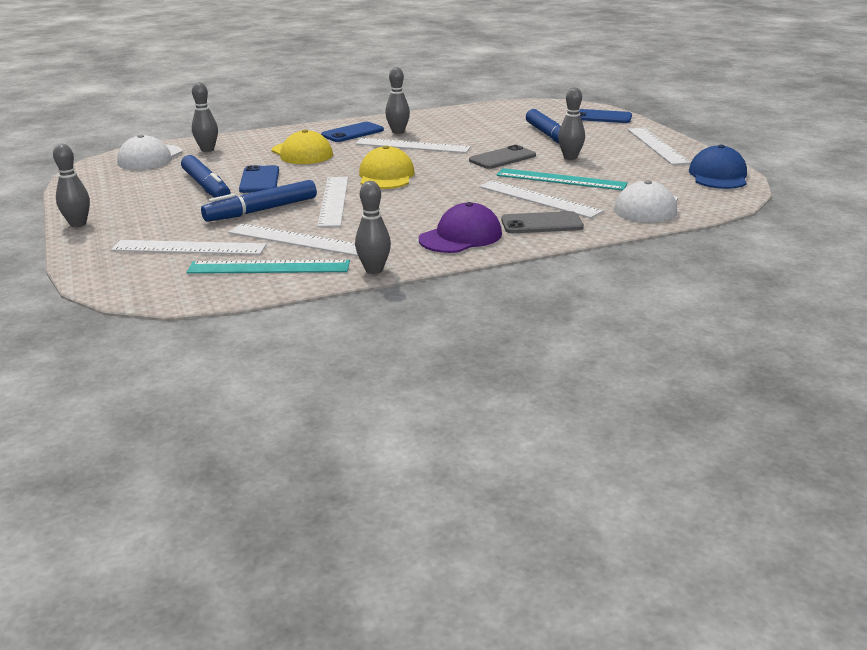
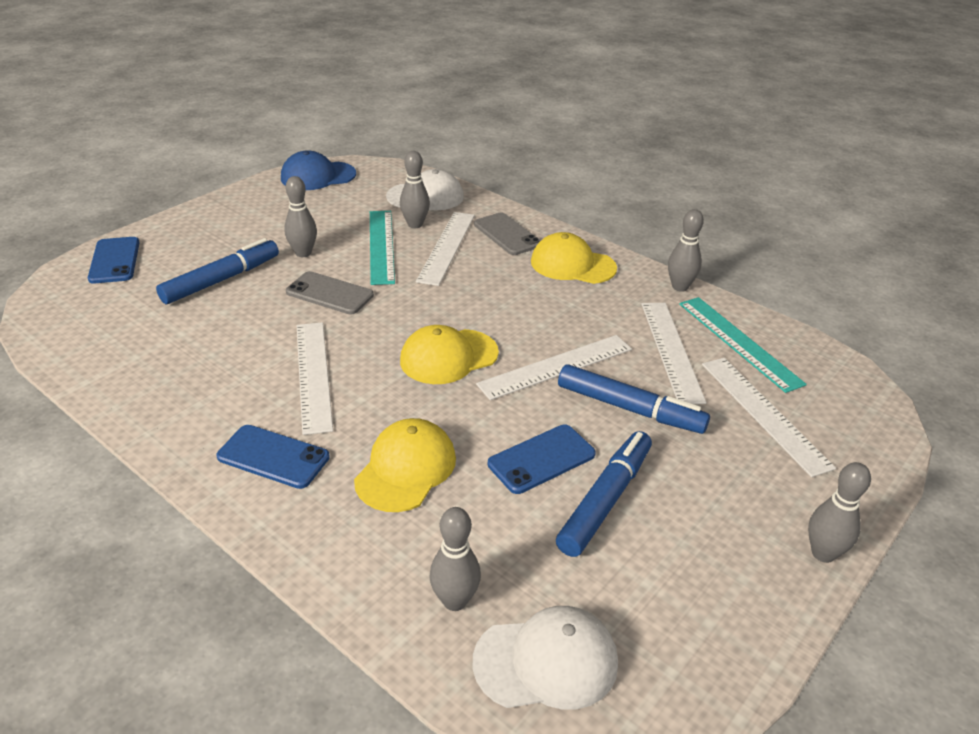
camera: 120 degrees left, 10 degrees up
grey bowling pin [385,67,410,134] -> grey bowling pin moved to [400,151,430,228]
purple cap [419,202,502,253] -> yellow cap [531,232,617,284]
white ruler [628,127,691,165] -> none

